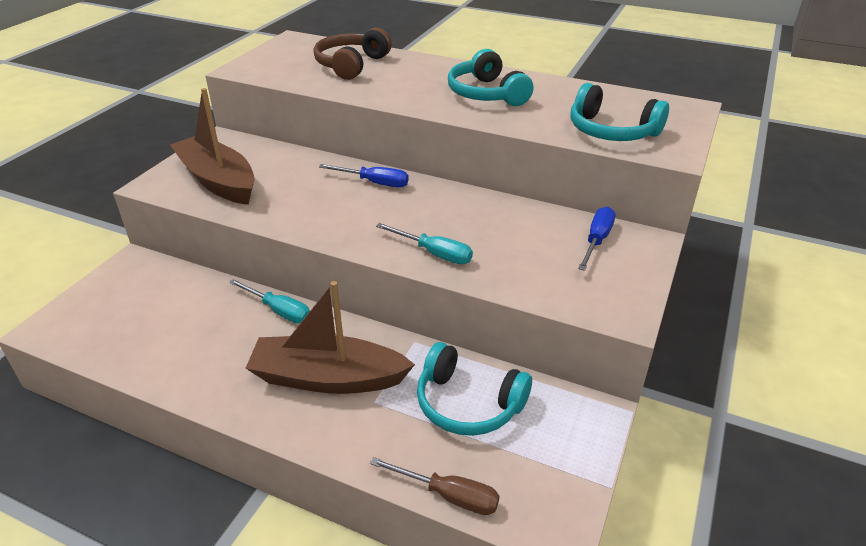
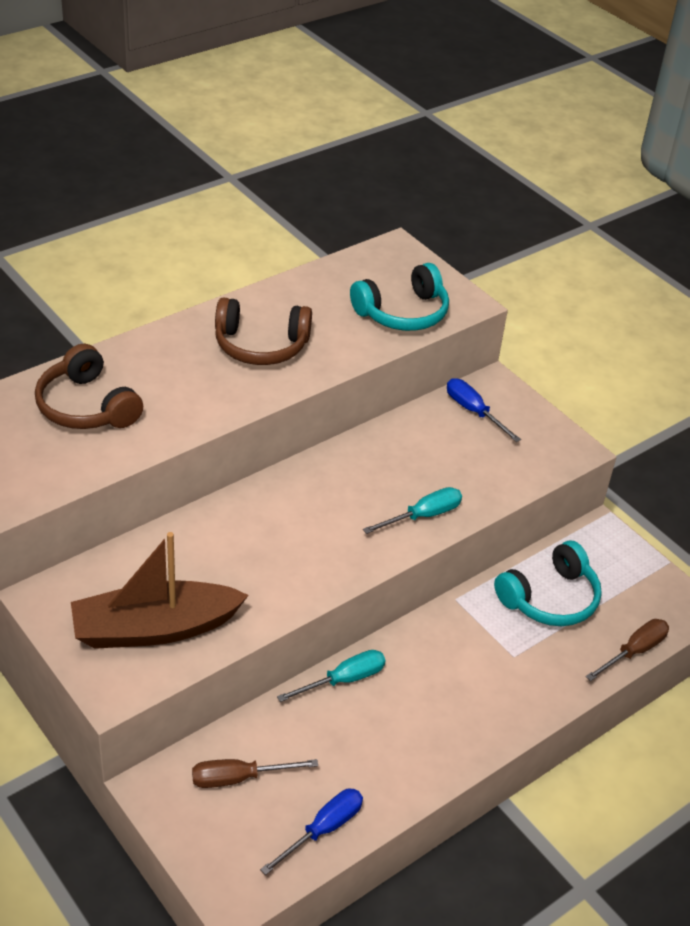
camera: 65 degrees left, 5 degrees up
brown boat [246,281,415,394] -> none
blue screwdriver [319,164,409,187] -> blue screwdriver moved to [260,789,363,875]
turquoise headphones [448,49,533,106] -> brown headphones [215,297,312,365]
none -> brown screwdriver [192,759,318,788]

